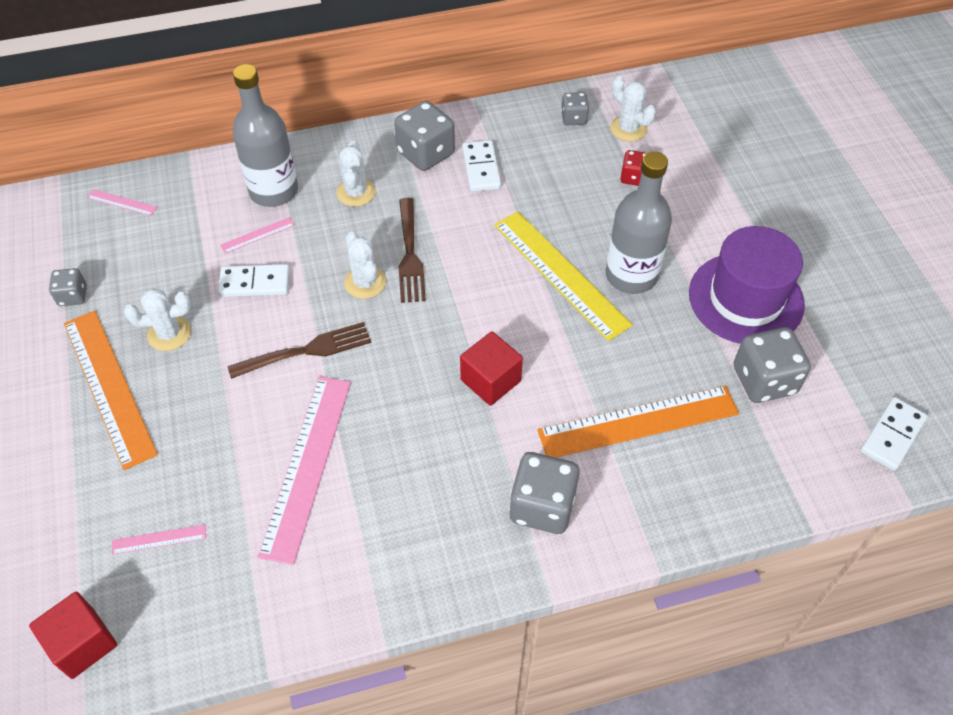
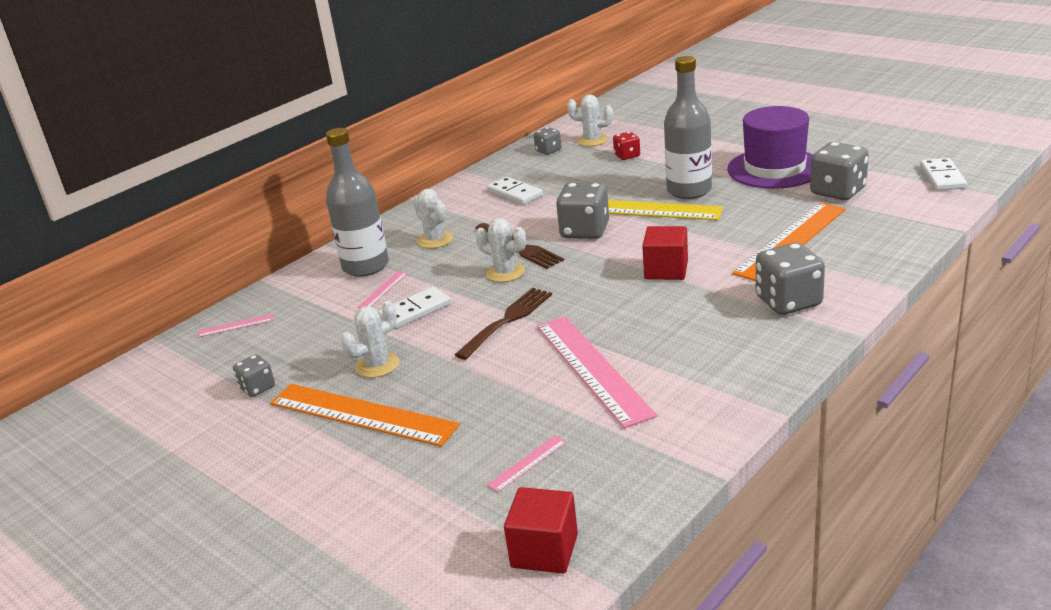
camera: 30 degrees left, 25 degrees down
grey dice [394,101,455,171] -> grey dice moved to [556,183,609,239]

